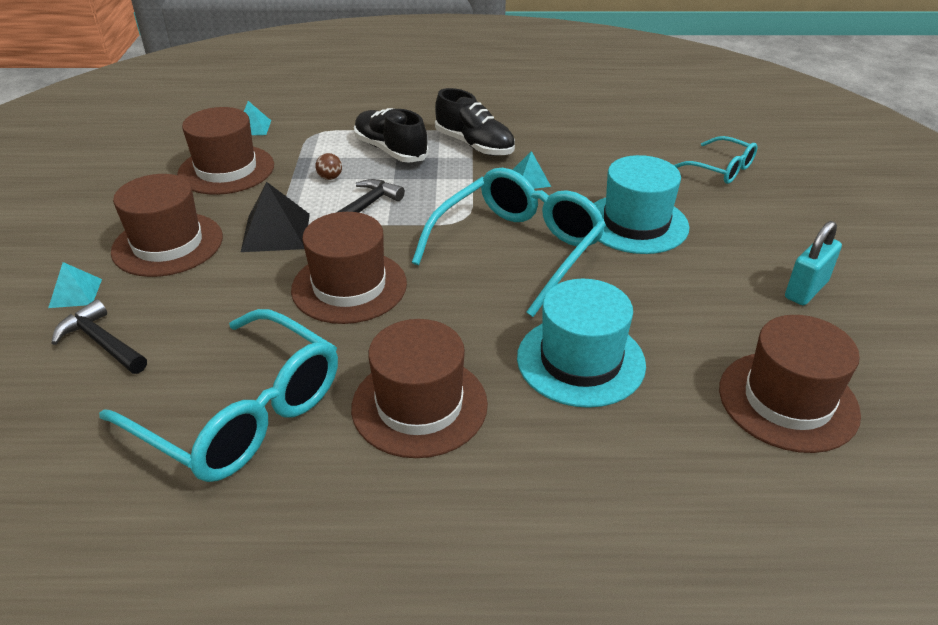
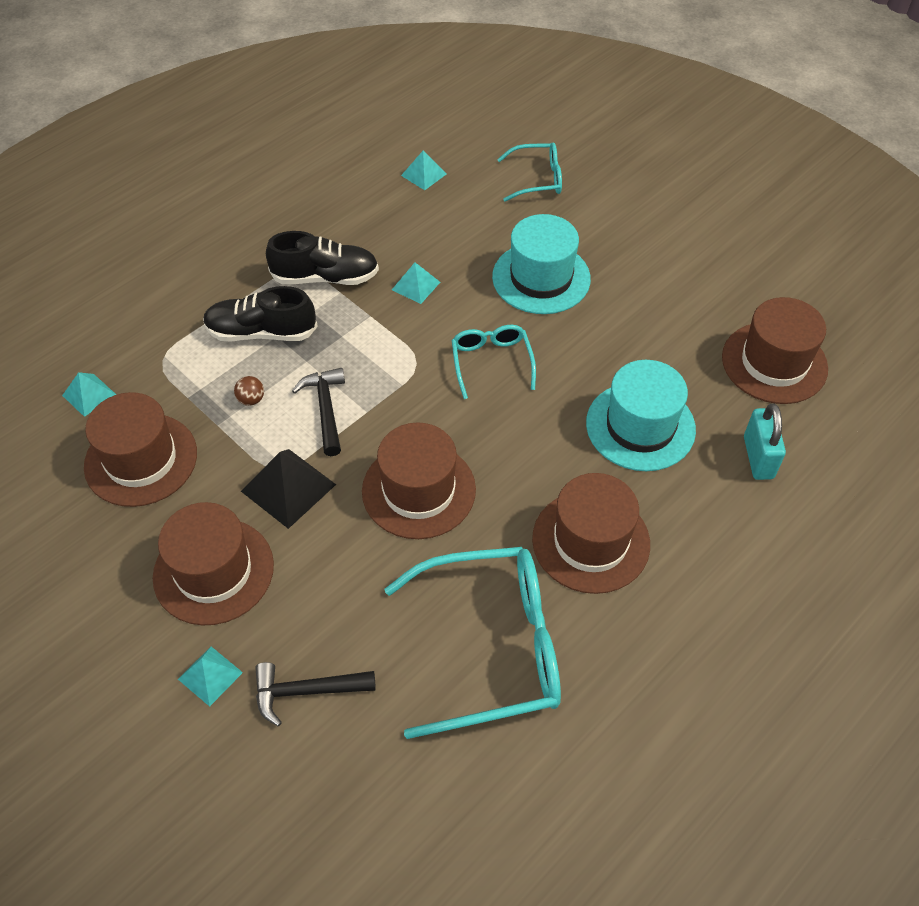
camera: 45 degrees left, 15 degrees up
turquoise glasses [412,168,606,317] -> turquoise glasses [452,325,536,399], size x0.53
turquoise padlock [785,221,842,305] -> turquoise padlock moved to [744,403,786,480]
none -> turquoise pyramid [401,151,446,190]

